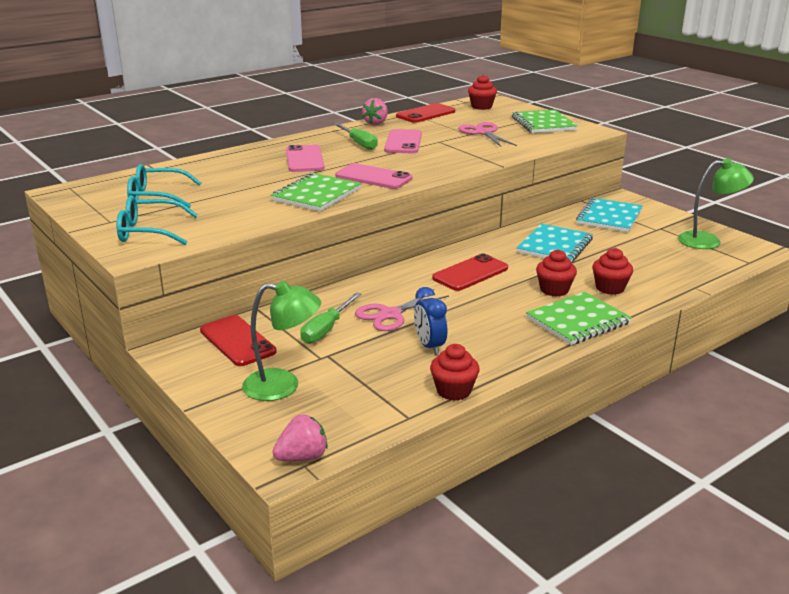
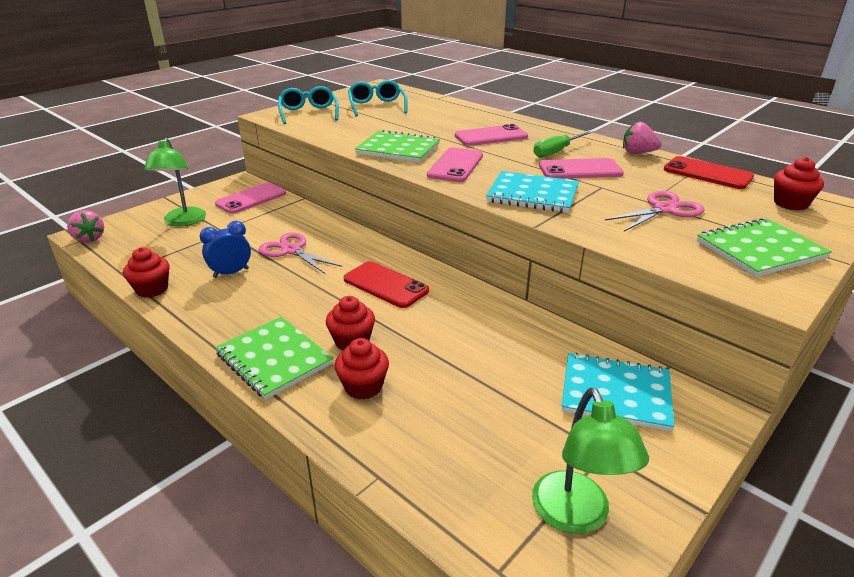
camera: 80 degrees right, 5 degrees up
red phone [200,315,277,366] -> pink phone [215,183,286,214]
green screwdriver [300,292,361,344] -> none
turquoise notebook [517,224,593,263] -> turquoise notebook moved to [486,171,579,213]

